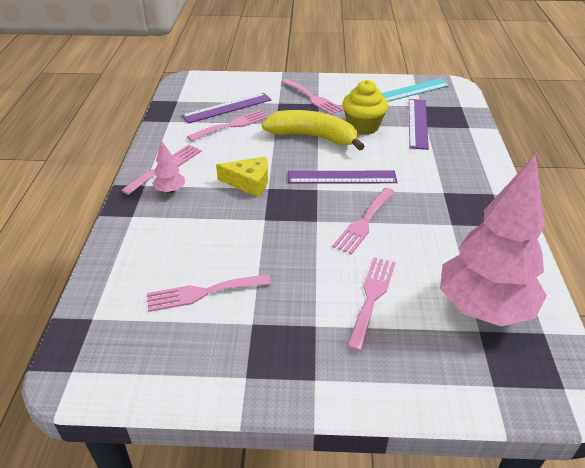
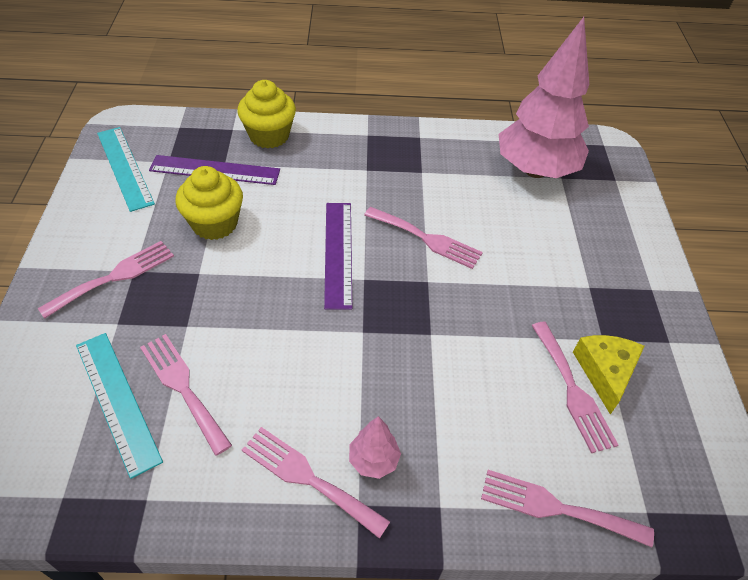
camera: 95 degrees left, 10 degrees up
purple ruler [182,93,271,124] -> turquoise ruler [76,333,163,479]
yellow cheese [216,156,268,197] -> yellow cheese moved to [573,335,645,414]
yellow banana [262,110,365,151] -> none
pink fork [346,257,396,351] -> pink fork moved to [481,470,654,547]
none -> yellow cupcake [237,80,296,149]

